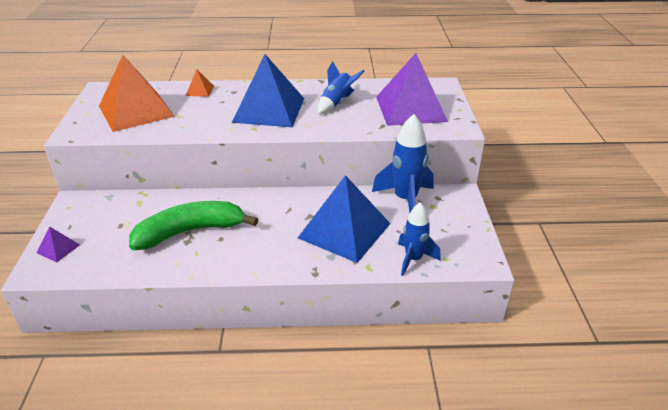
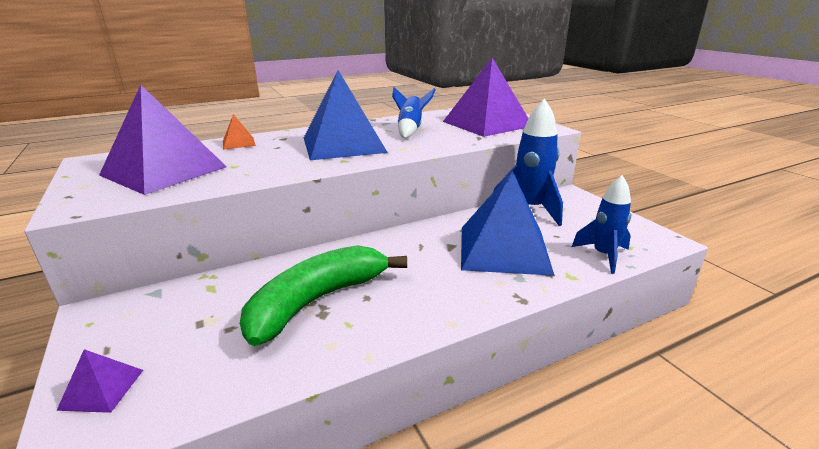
camera: 25 degrees left, 10 degrees down
orange pyramid [99,55,175,132] -> purple pyramid [99,85,227,195]

